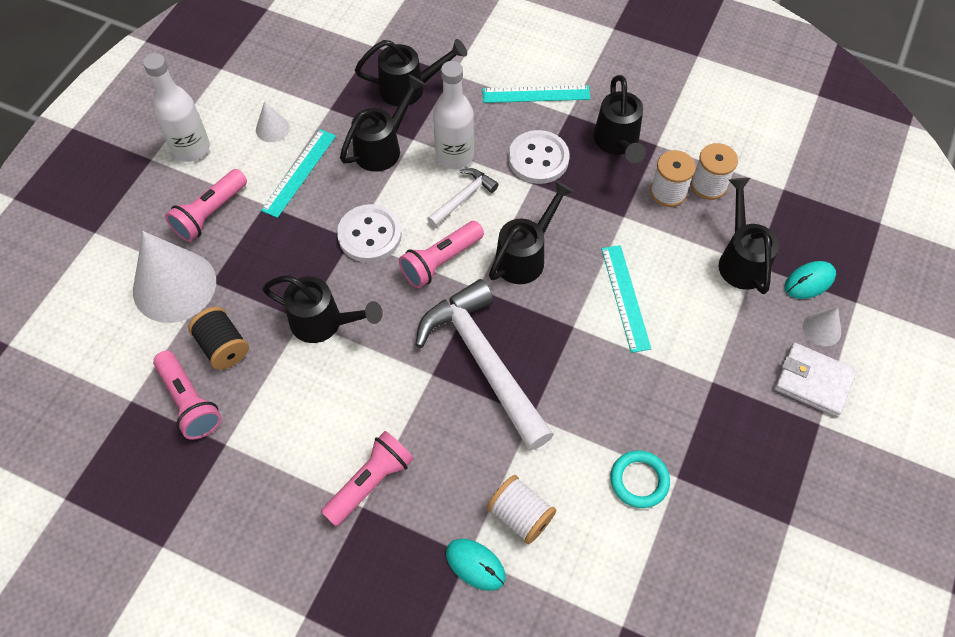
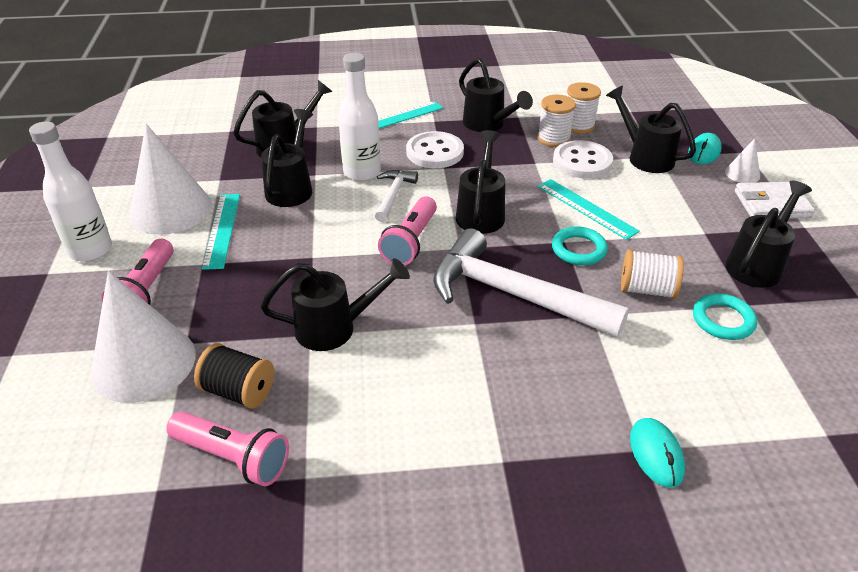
camera: 30 degrees left, 20 degrees down
white cone [256,101,290,142] -> white cone [129,124,212,235], size x2.22
pink flashlight [321,431,414,526] -> none
white button [337,204,402,263] -> white button moved to [553,140,613,178]
turquoise mouse [446,539,506,591] -> turquoise mouse turned 75 degrees clockwise [630,418,685,488]
white spool [487,475,556,544] -> white spool moved to [621,249,684,299]
none -> turquoise ring [552,226,608,265]
none -> black watering can [726,181,812,288]

